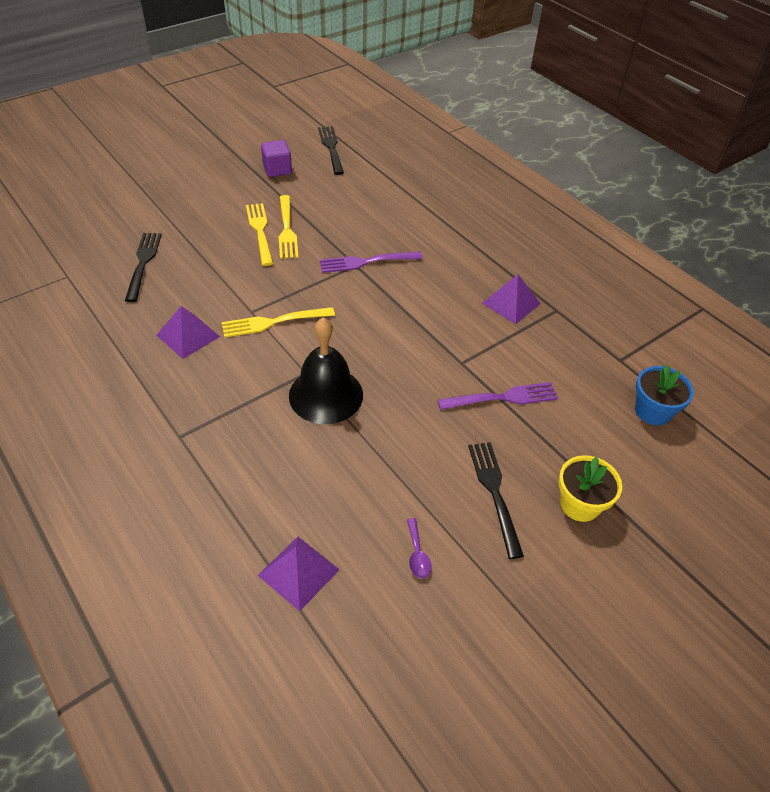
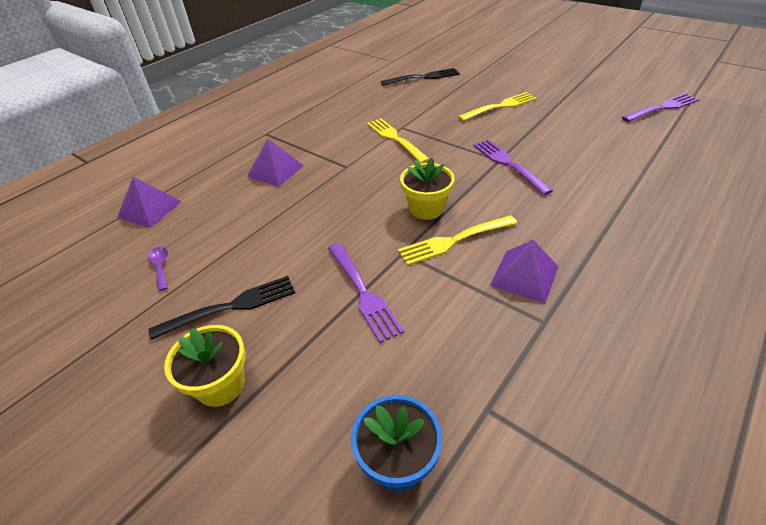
camera: 80 degrees right, 5 degrees down
purple pyramid [156,306,220,359] -> purple pyramid moved to [247,139,304,187]
purple cube [261,140,292,177] -> none
yellow fork [279,195,298,259] -> yellow fork moved to [398,215,517,266]
black bell [289,317,363,424] -> none
black fork [318,126,344,175] -> purple fork [622,93,699,122]
purple spoon [407,518,432,579] -> purple spoon turned 90 degrees clockwise [148,247,168,291]
none -> yellow flower pot [400,158,455,220]

